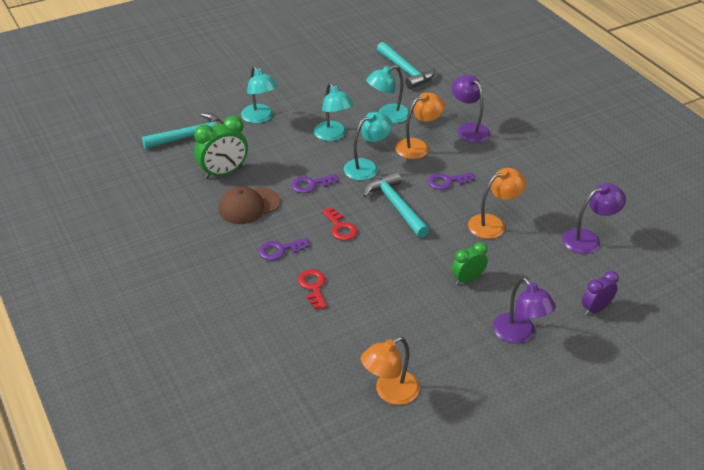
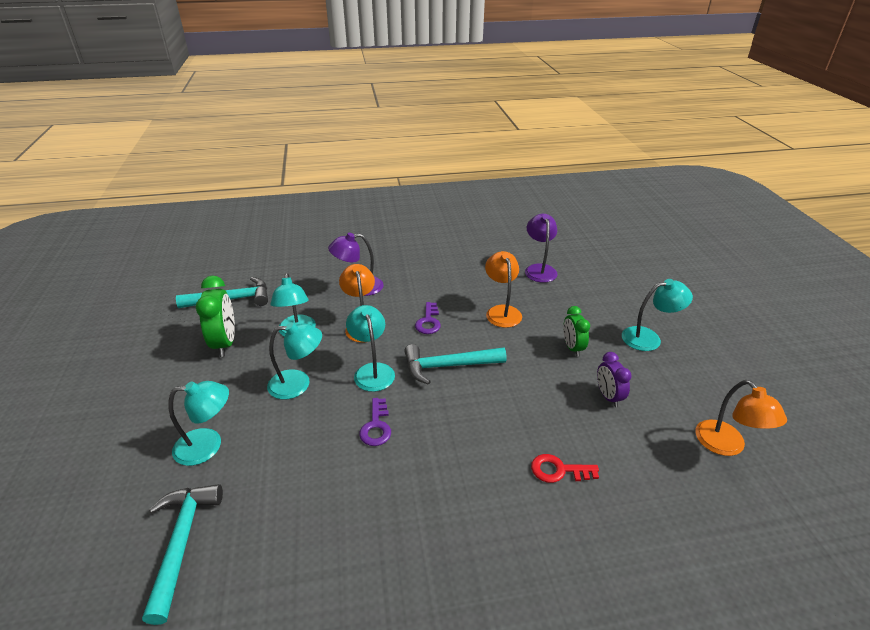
camera: 70 degrees left, 5 degrees down
green clock [194,116,248,179] -> green clock moved to [196,276,235,357]
brown cap [219,186,281,224] -> none
purple key [258,238,310,261] -> none
red key [322,207,358,241] -> none
purple lamp [493,277,556,344] -> turquoise lamp [622,279,693,351]
purple clock [582,271,619,315] -> purple clock moved to [597,352,632,407]

